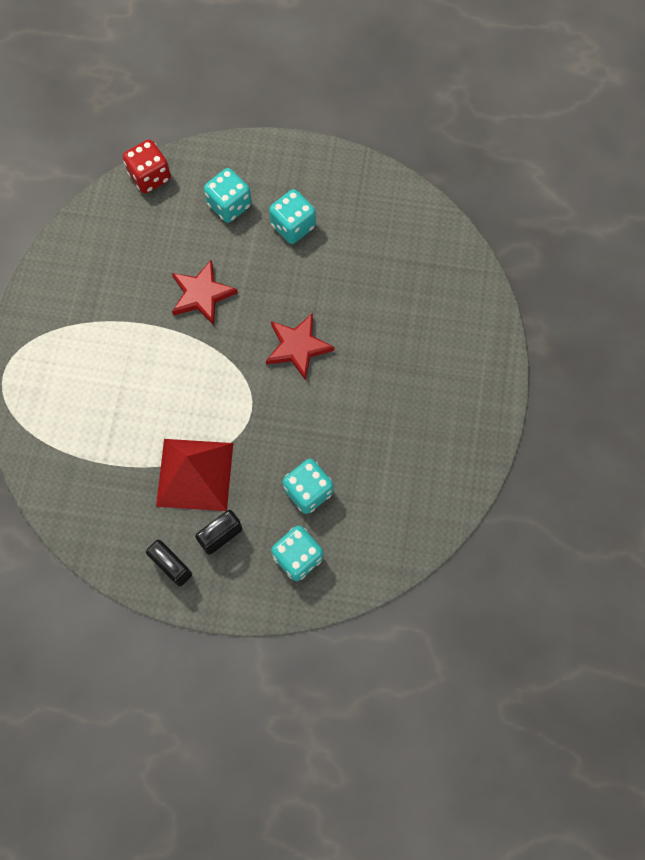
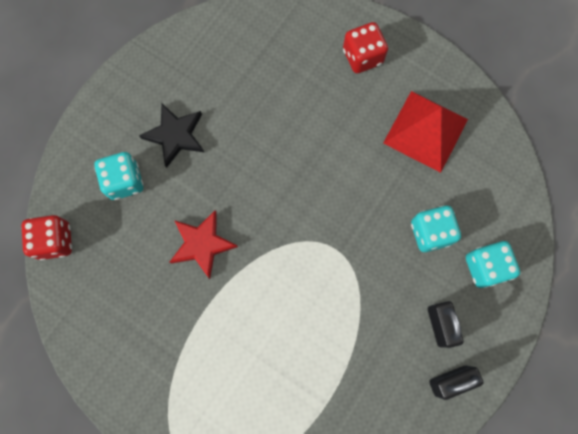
camera: 65 degrees left, 5 degrees up
red pyramid [156,439,233,511] -> red pyramid moved to [383,91,468,173]
red star [266,313,334,381] -> none
turquoise dice [269,189,316,244] -> black star [139,103,204,168]
none -> red dice [343,22,388,73]

